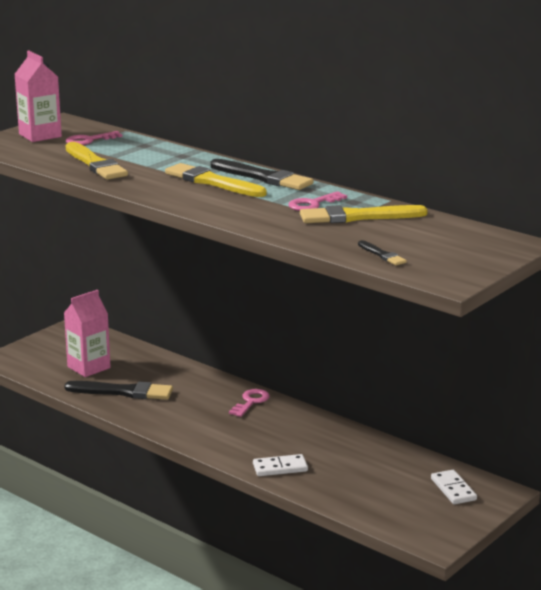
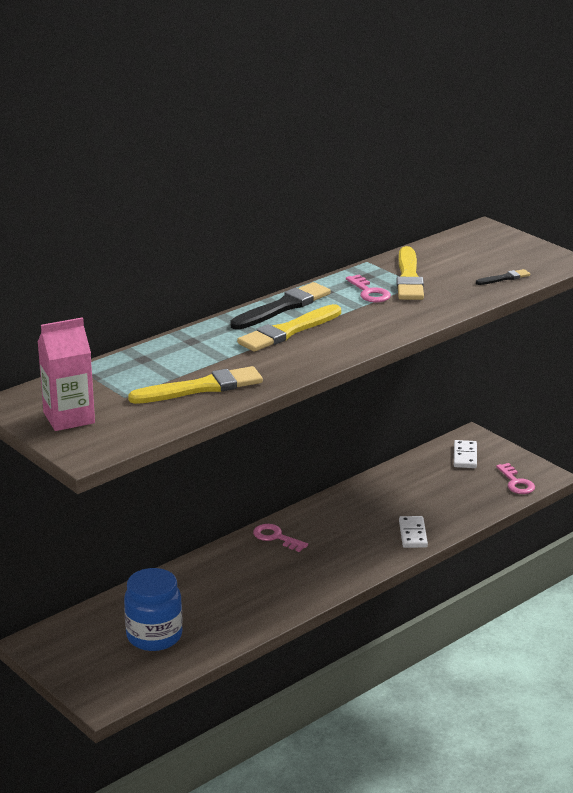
camera: 80 degrees left, 5 degrees up
pink carton [64,290,111,377] -> blue jar [124,568,183,651]
black brush [64,381,173,400] -> none
pink key [66,131,123,145] -> pink key moved to [496,463,535,494]
white domino [431,470,477,505] -> white domino turned 75 degrees counterclockwise [454,440,477,468]

